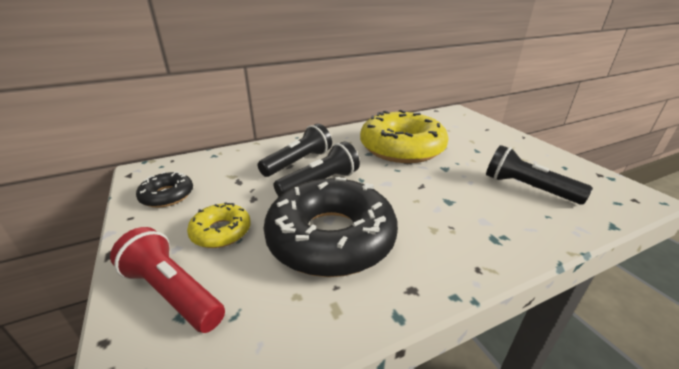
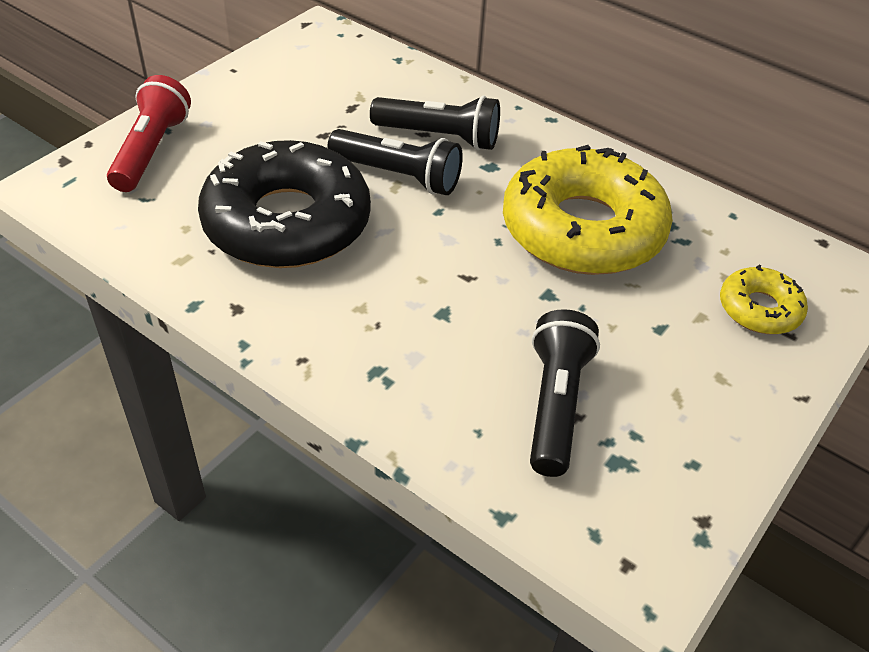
camera: 60 degrees right, 15 degrees up
black donut [136,172,193,208] -> none
yellow donut [187,202,251,248] -> yellow donut moved to [720,265,808,334]

